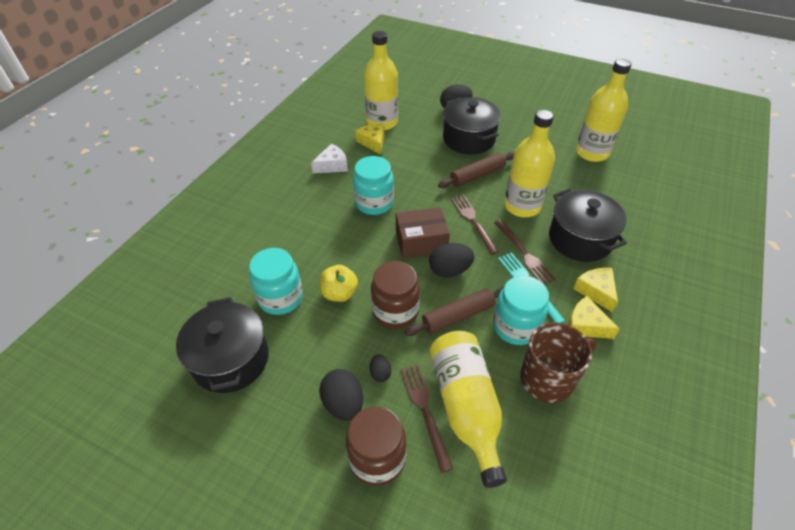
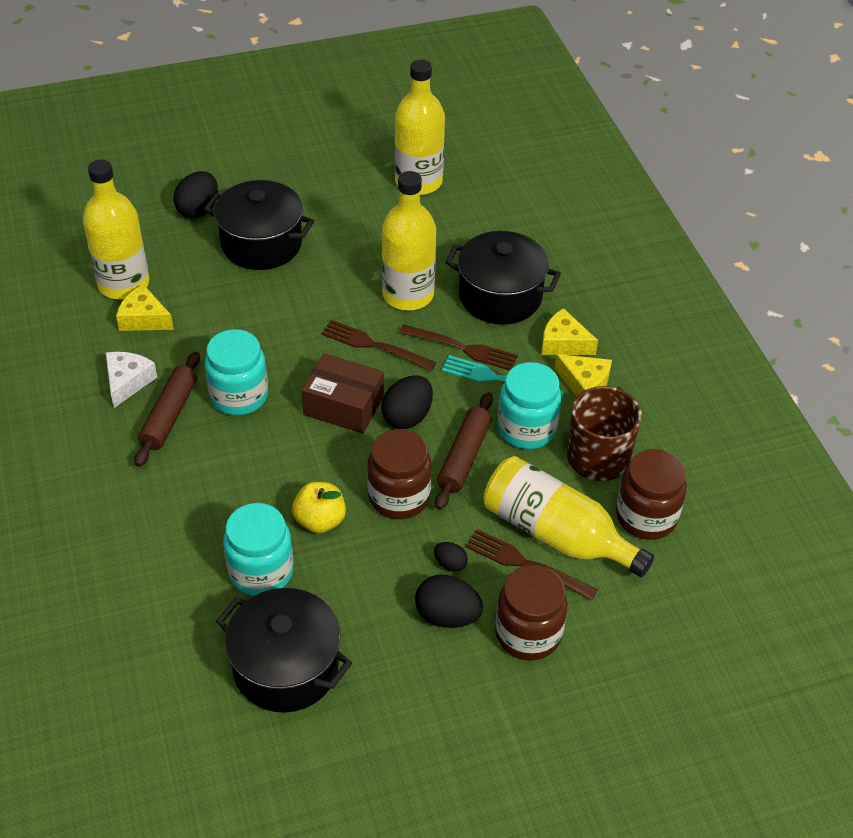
camera: 45 degrees left, 0 degrees up
brown box [396,207,450,259] -> brown box turned 75 degrees clockwise [302,353,384,434]
brown rolling pin [438,152,514,188] -> brown rolling pin moved to [134,352,200,467]
yellow cheese [568,296,620,339] -> yellow cheese turned 135 degrees counterclockwise [554,354,612,397]
none -> brown jar [616,449,687,540]

